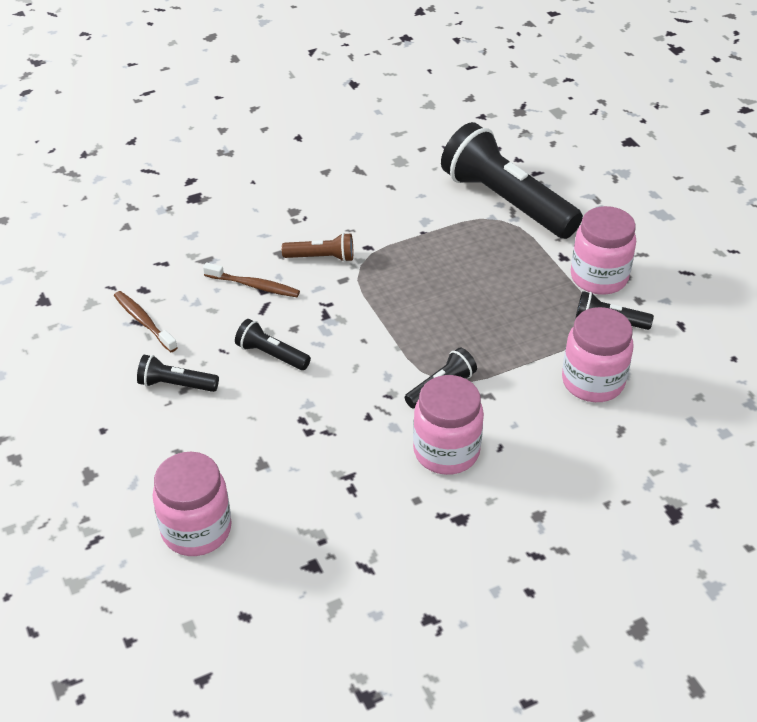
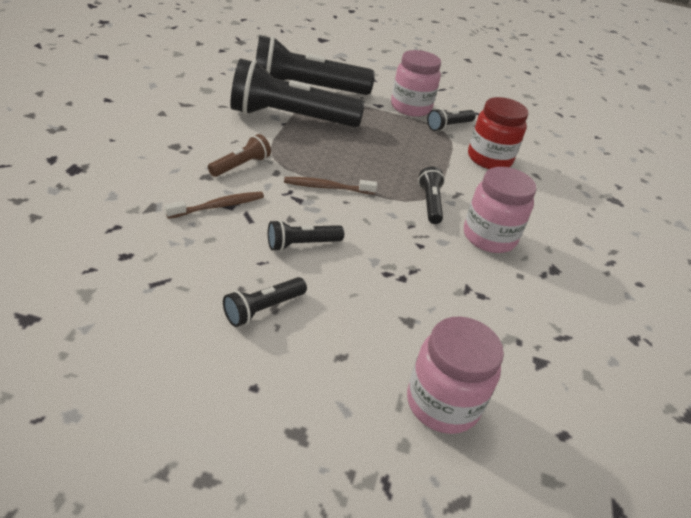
camera: 55 degrees left, 5 degrees down
brown toothbrush [114,291,178,352] -> brown toothbrush moved to [284,177,377,195]
pink jar [562,307,633,402] -> red jar [468,97,529,169]
none -> black flashlight [230,58,365,127]

